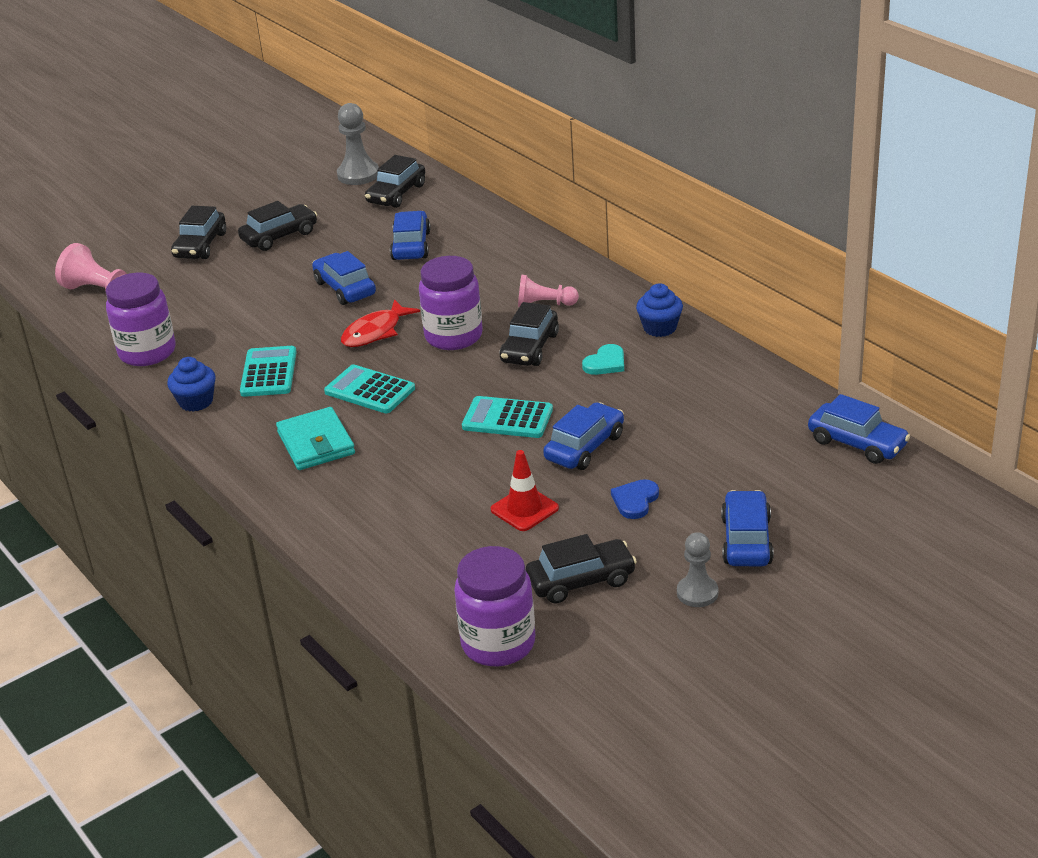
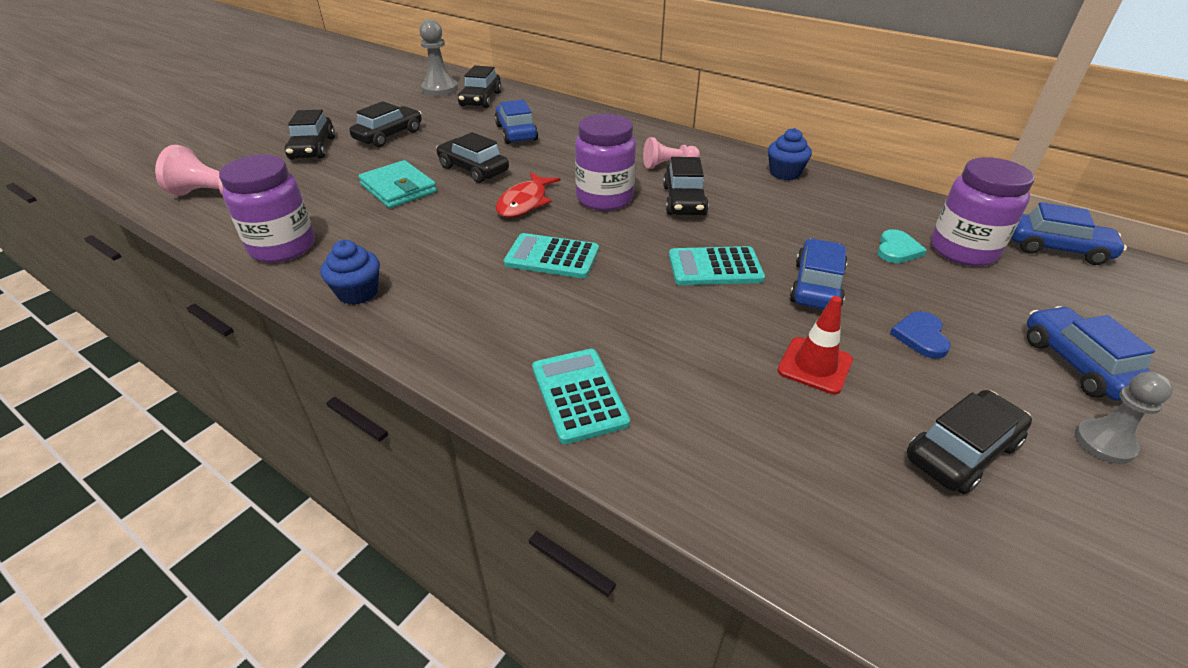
camera: 20 degrees left, 5 degrees up
turquoise calculator [240,346,297,397] -> turquoise calculator moved to [532,349,630,444]
turquoise wallet [276,407,355,470] -> turquoise wallet moved to [358,160,437,208]
blue car [312,251,376,305] -> black car [436,132,509,183]
purple jar [454,546,535,666] -> purple jar moved to [931,157,1035,266]
turquoise heart [582,344,624,375] -> turquoise heart moved to [877,229,927,263]

